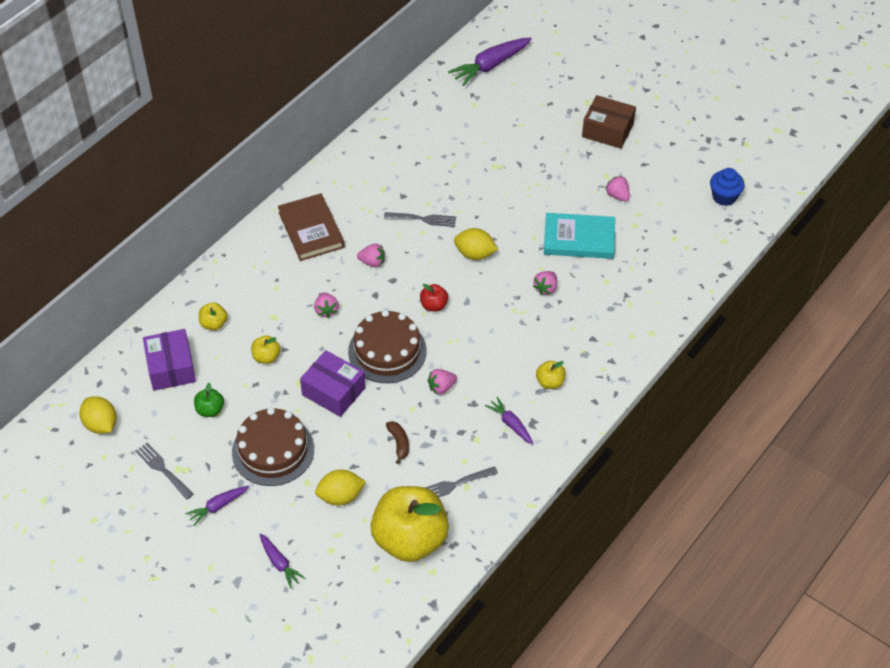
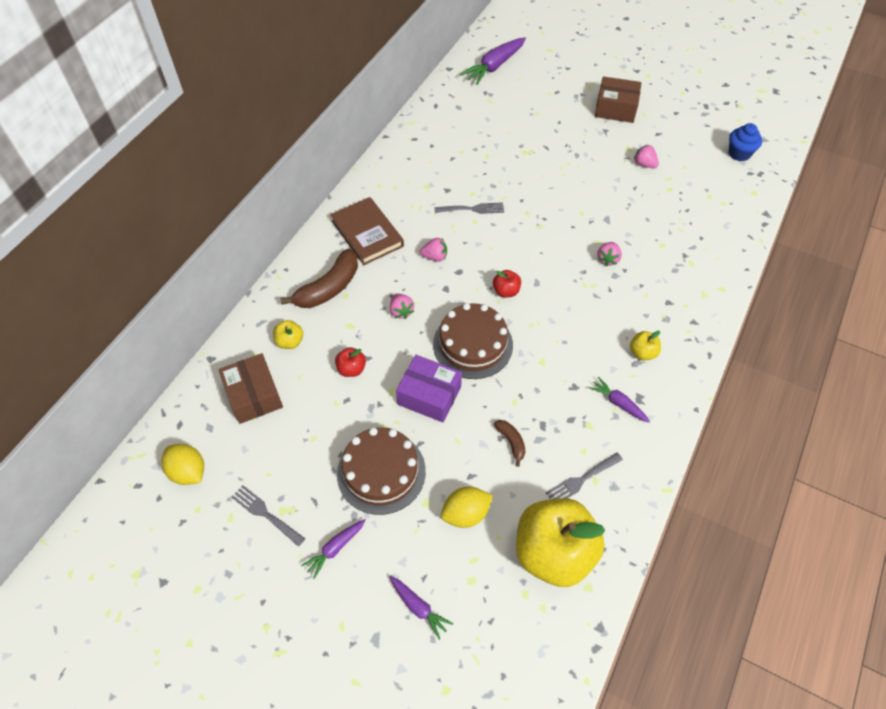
camera: 10 degrees left, 5 degrees up
purple box [143,329,196,391] -> brown box [219,353,283,424]
green apple [194,383,224,417] -> none
yellow apple [251,336,281,364] -> red apple [335,347,366,377]
pink strawberry [428,369,457,394] -> none
yellow lemon [454,228,498,260] -> none
turquoise book [544,213,615,259] -> none
none -> brown banana [281,249,358,308]

